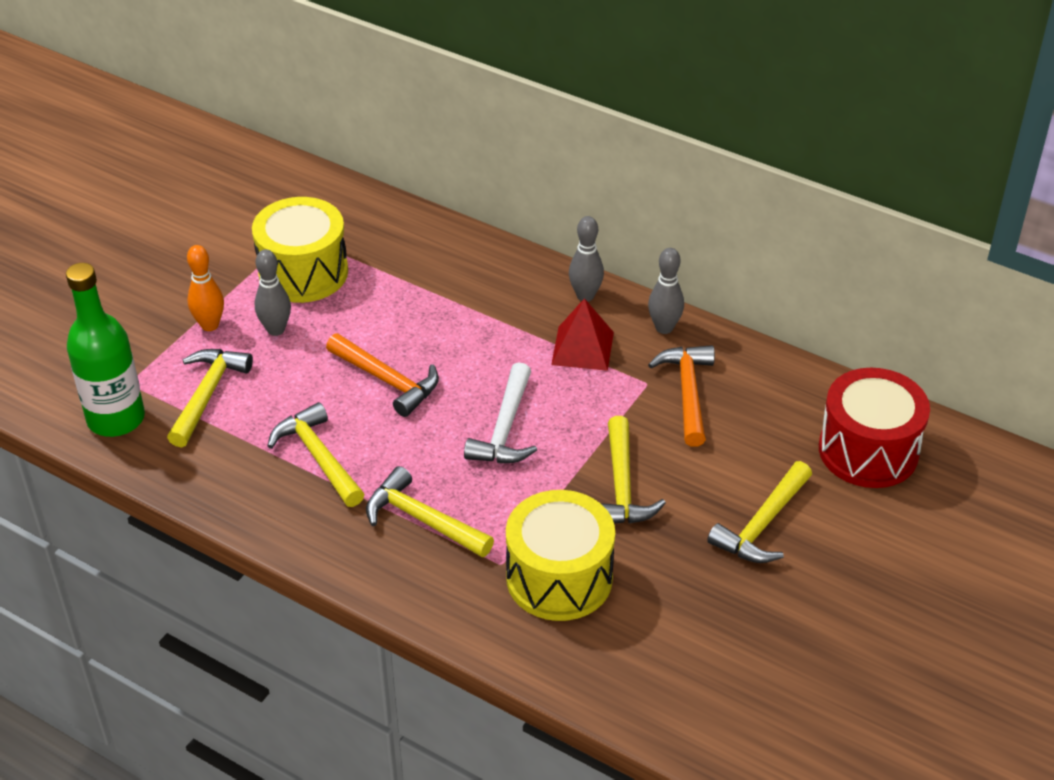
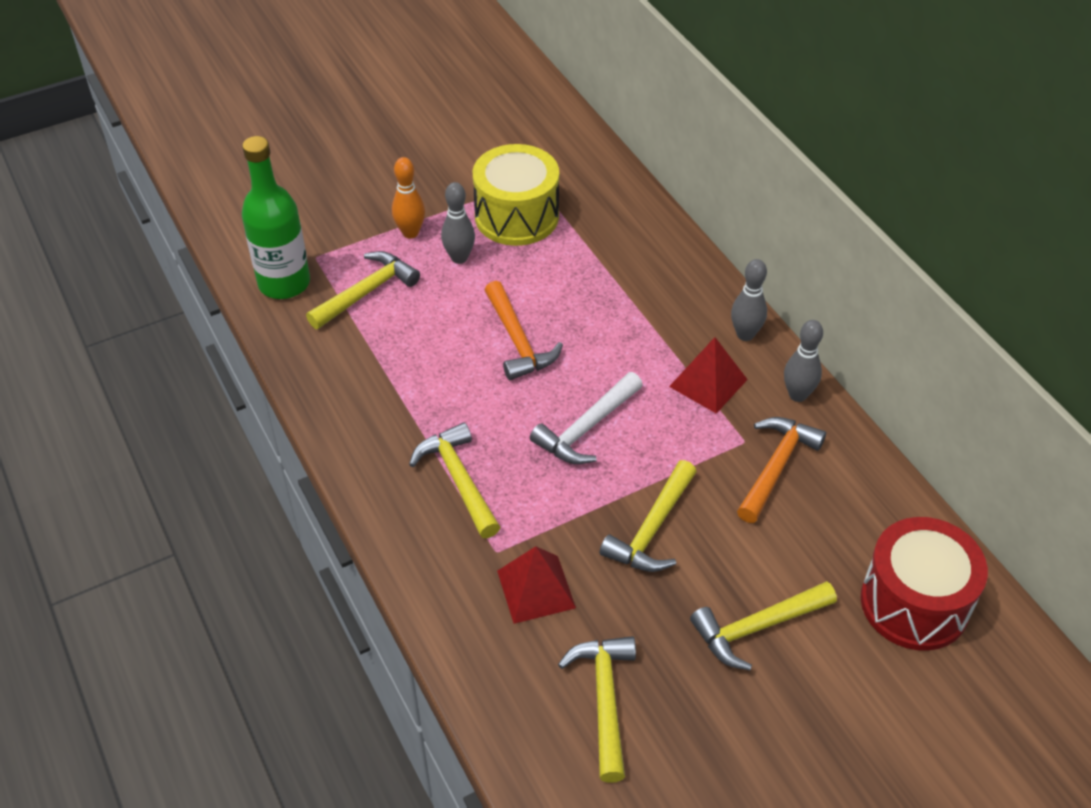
camera: 30 degrees right, 5 degrees up
yellow hammer [267,402,364,507] -> yellow hammer moved to [558,636,636,783]
yellow drum [506,490,615,621] -> red pyramid [497,546,576,624]

